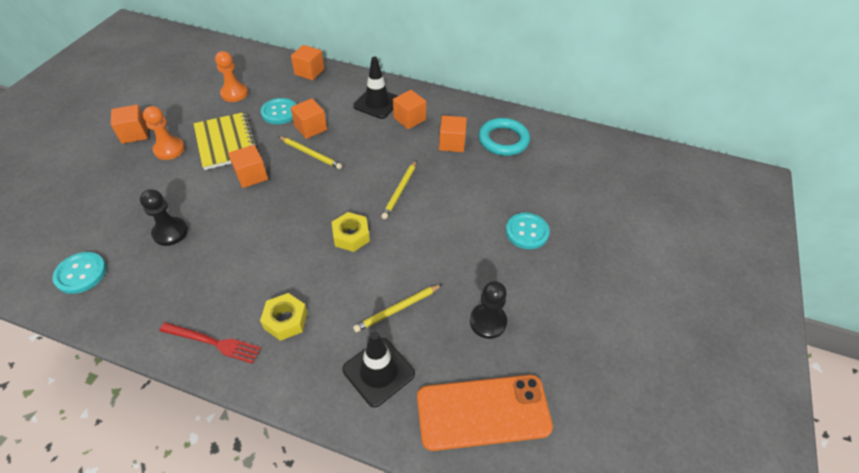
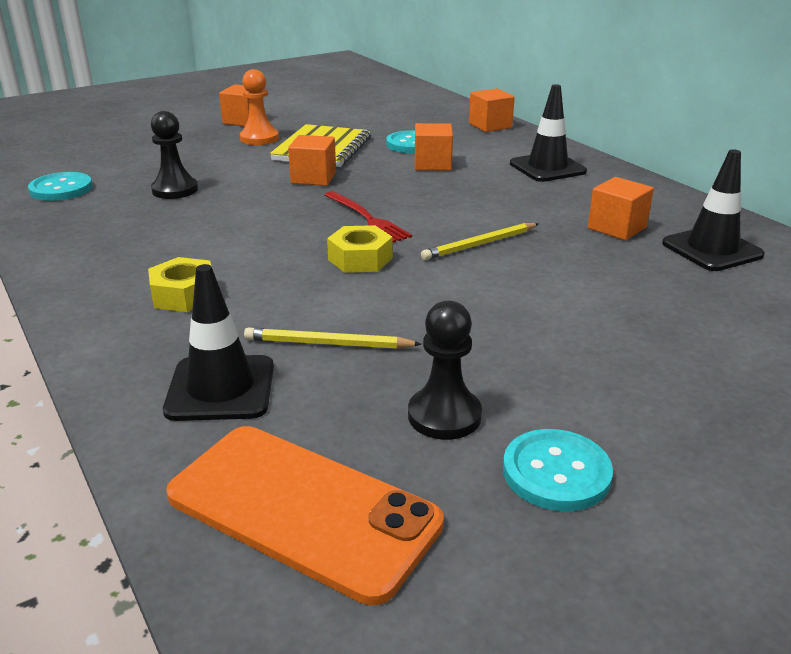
camera: 40 degrees right, 20 degrees down
red fork [159,322,261,364] -> red fork moved to [325,191,412,243]
orange pawn [215,51,248,102] -> none
yellow pencil [278,136,342,169] -> none
orange cube [393,90,427,129] -> none
turquoise ring [479,118,530,156] -> black traffic cone [662,149,765,271]
turquoise button [506,213,550,249] -> turquoise button moved to [503,429,613,511]

